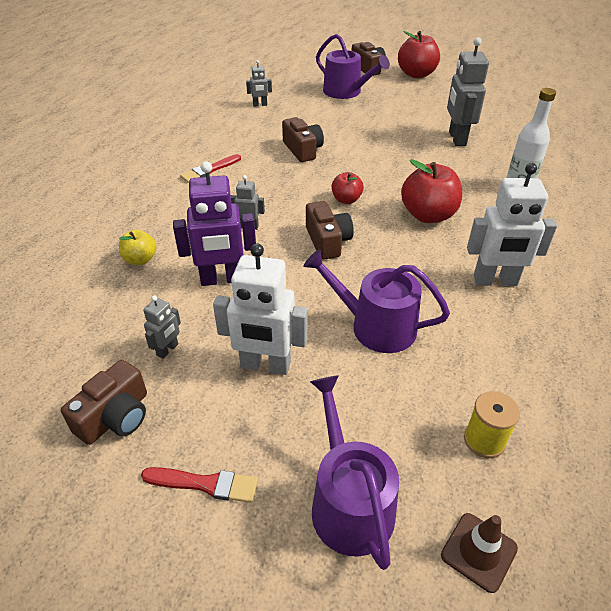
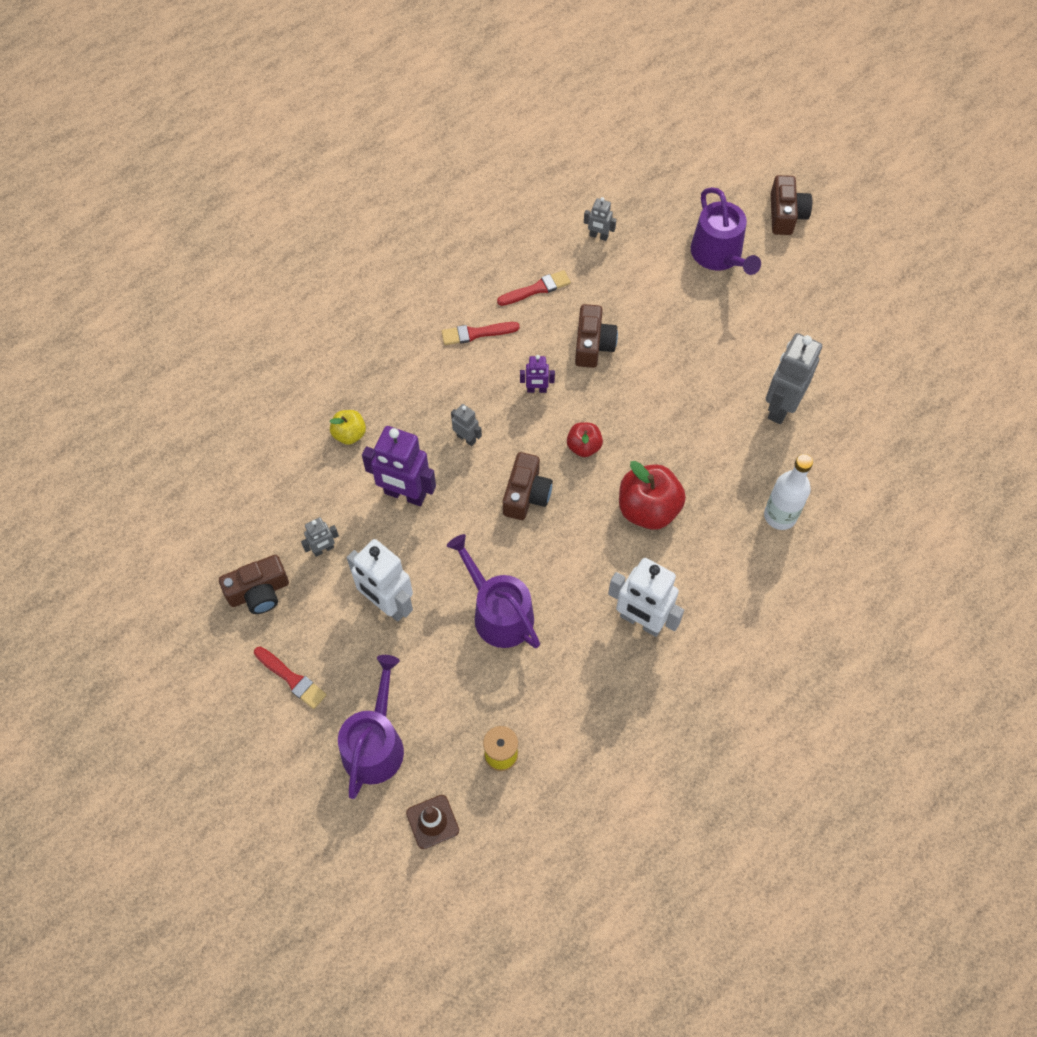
camera: 30 degrees right, 20 degrees up
red apple [398,31,440,78] -> none
none -> red brush [497,270,571,306]
none -> purple robot [520,355,555,393]

